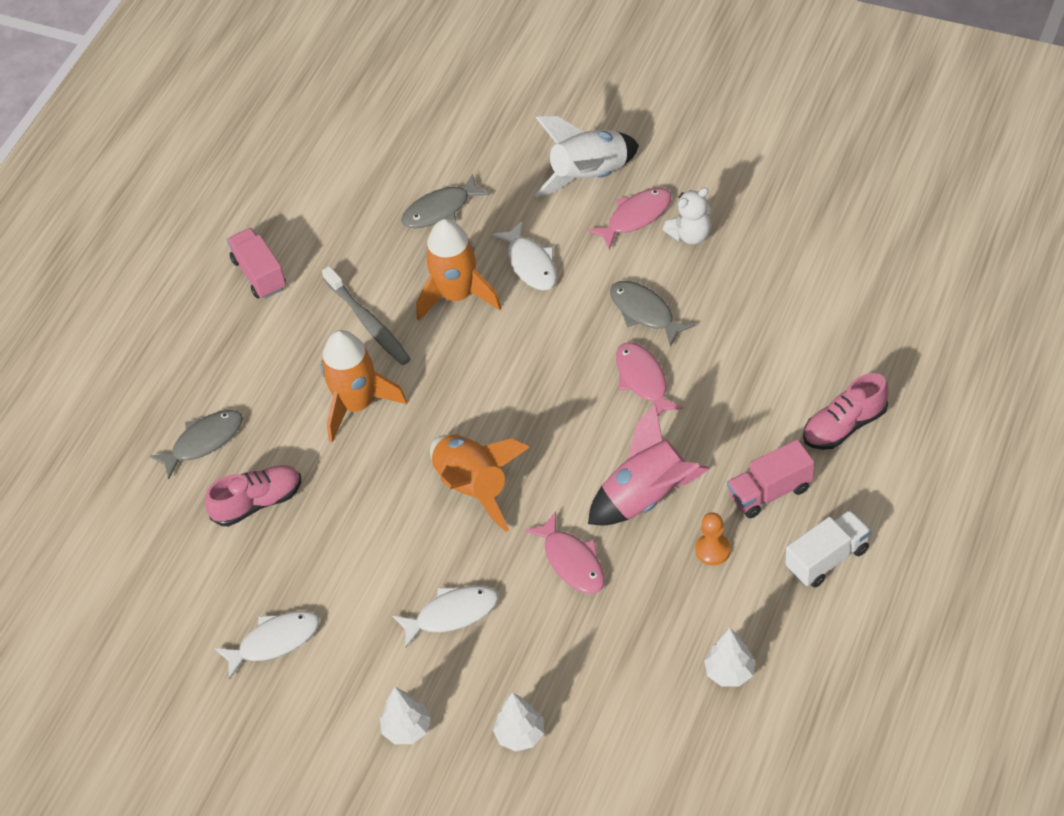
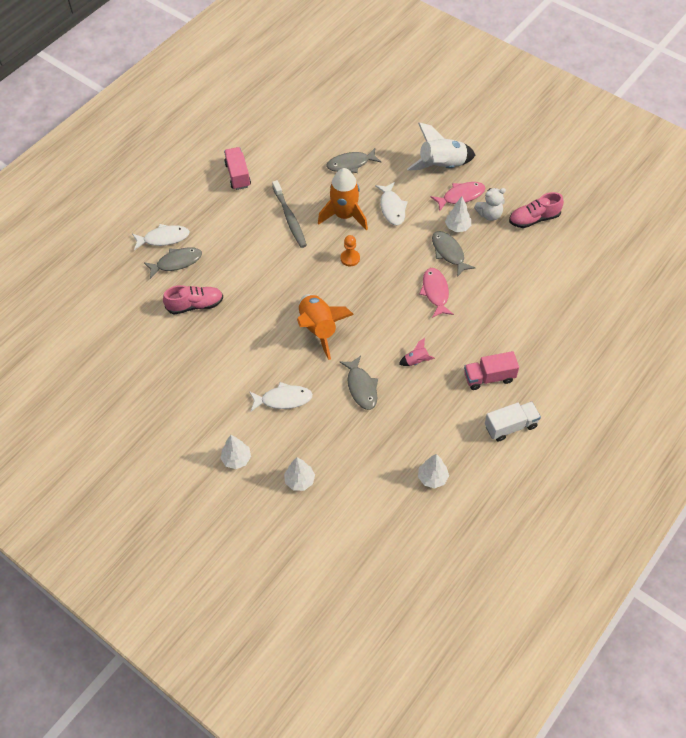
camera: 10 degrees right, 5 degrees up
white fish [215,611,319,680] -> white fish moved to [132,224,190,250]
orange rocket [321,330,407,443] -> none
pink fish [524,511,605,594] -> grey fish [340,356,378,410]
pink rocket [588,404,710,525] -> pink rocket [399,338,435,366], size x0.45
orange pawn [695,512,731,565] -> orange pawn moved to [341,235,360,266]
pink shoe [803,373,889,450] -> pink shoe moved to [509,192,564,228]
none -> white tree [445,197,471,232]

